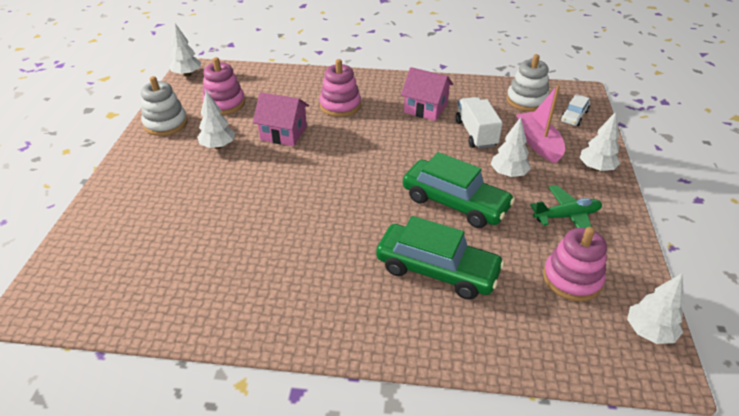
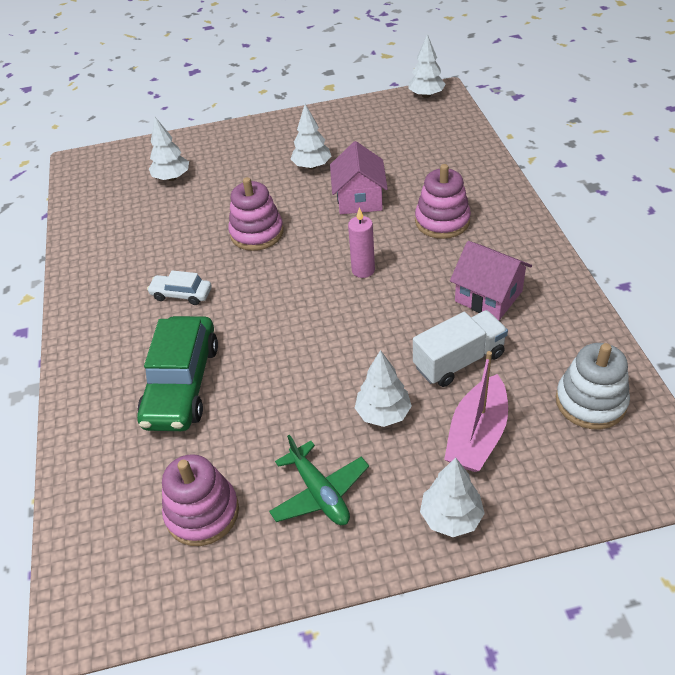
camera: 75 degrees right, 5 degrees up
white stacking toy [141,76,188,136] -> none
pink stacking toy [202,57,245,115] -> pink stacking toy moved to [228,177,284,251]
pink house [401,67,453,121] -> pink house turned 60 degrees counterclockwise [450,241,532,320]
green car [403,152,515,228] -> none
pink boat [516,85,565,163] -> pink boat turned 150 degrees clockwise [444,351,508,472]
white car [560,94,590,126] -> white car moved to [147,270,212,305]
white tree [627,273,684,344] -> white tree moved to [149,117,189,181]
none -> pink candle [348,208,375,278]

